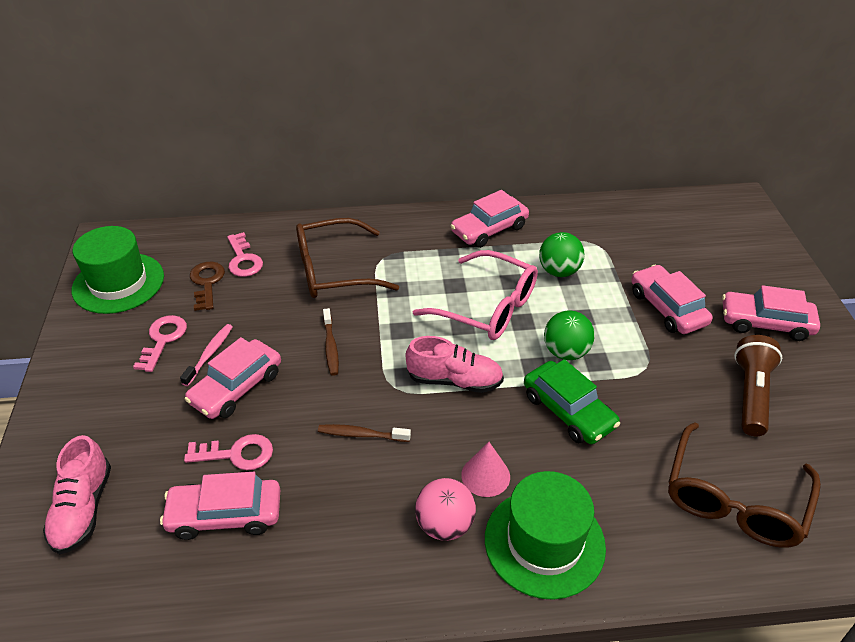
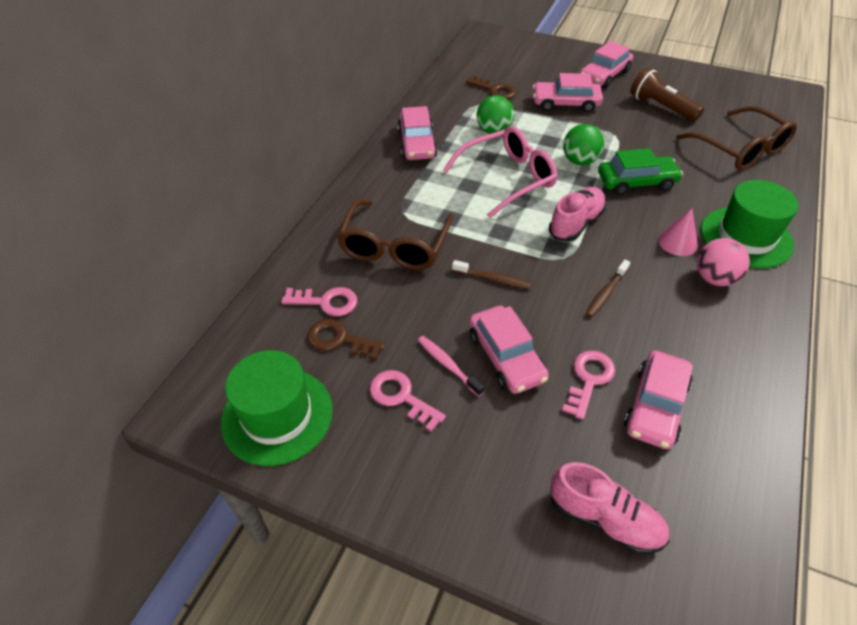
camera: 60 degrees left, 5 degrees up
none -> brown key [466,75,516,99]

